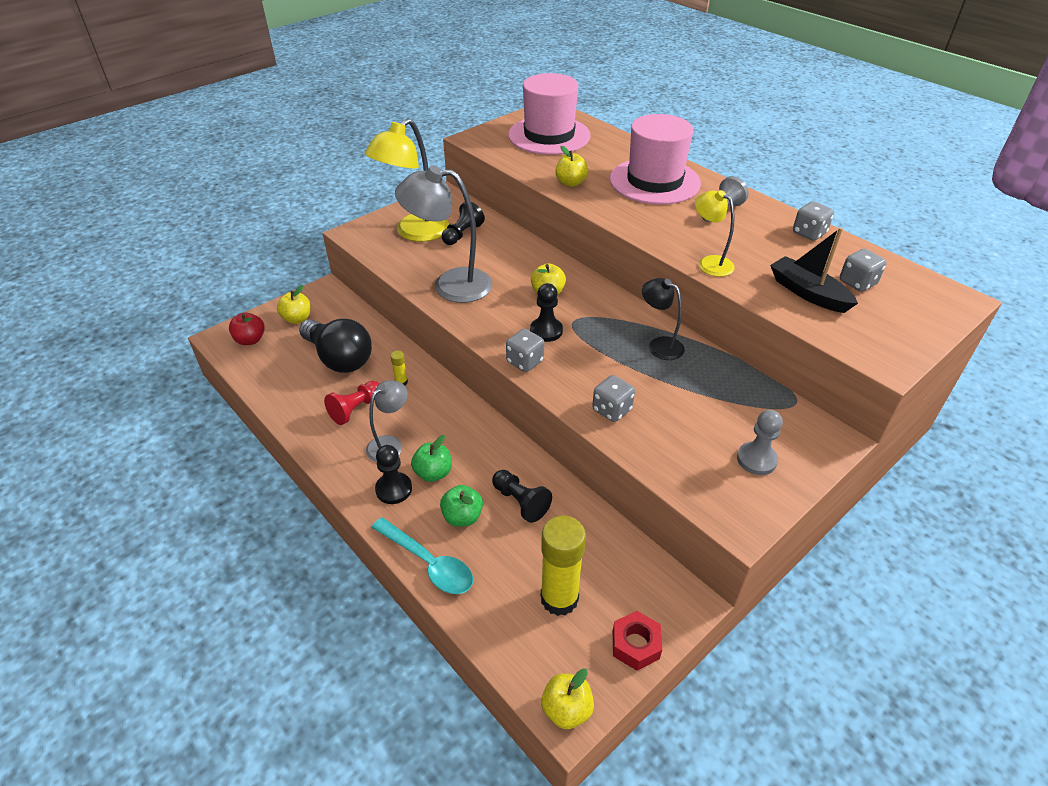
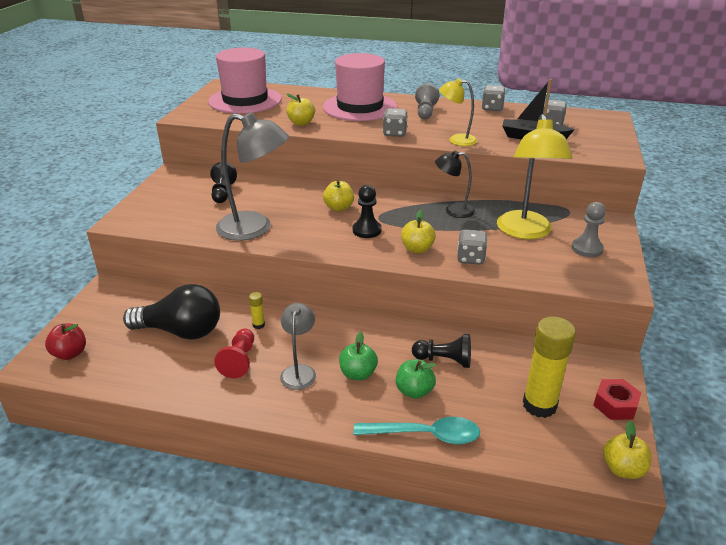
camera: 35 degrees left, 10 degrees down
yellow apple [277,285,311,324] -> yellow apple moved to [401,210,436,253]
yellow lamp [365,118,449,242] -> yellow lamp moved to [497,114,573,239]
black pawn [375,445,412,504] -> none
grey lamp [395,166,492,303] -> grey lamp turned 135 degrees counterclockwise [216,112,289,241]
grey dice [506,329,544,372] -> grey dice moved to [383,108,407,137]

